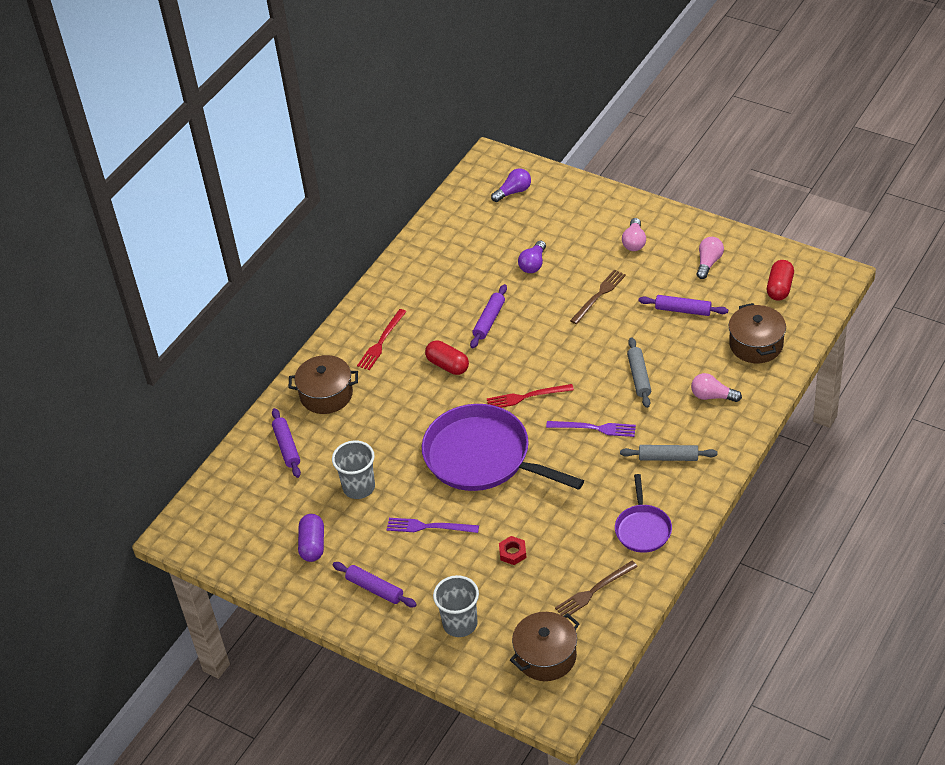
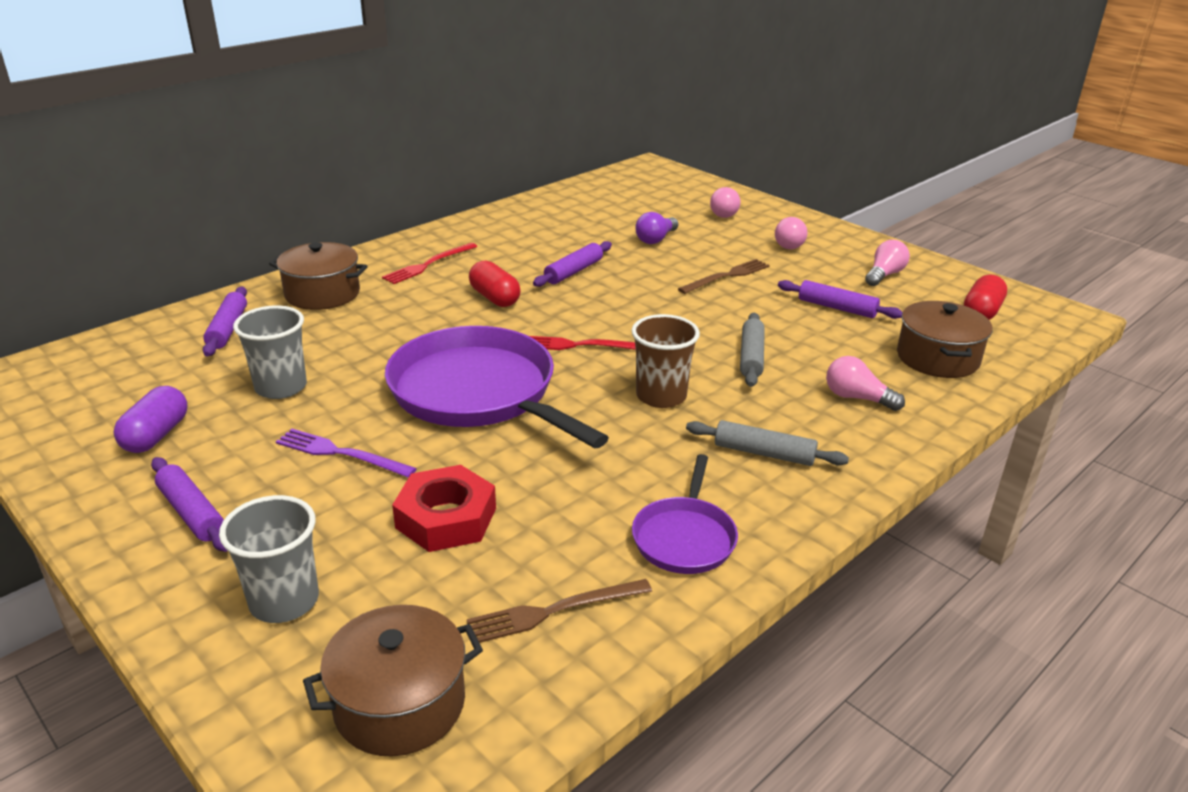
camera: 10 degrees right, 15 degrees down
purple light bulb [491,168,531,202] -> none
red nut [499,536,527,565] -> red nut [392,465,496,552], size x1.89
purple fork [546,421,636,437] -> brown cup [631,314,700,408]
none -> pink light bulb [710,187,740,218]

